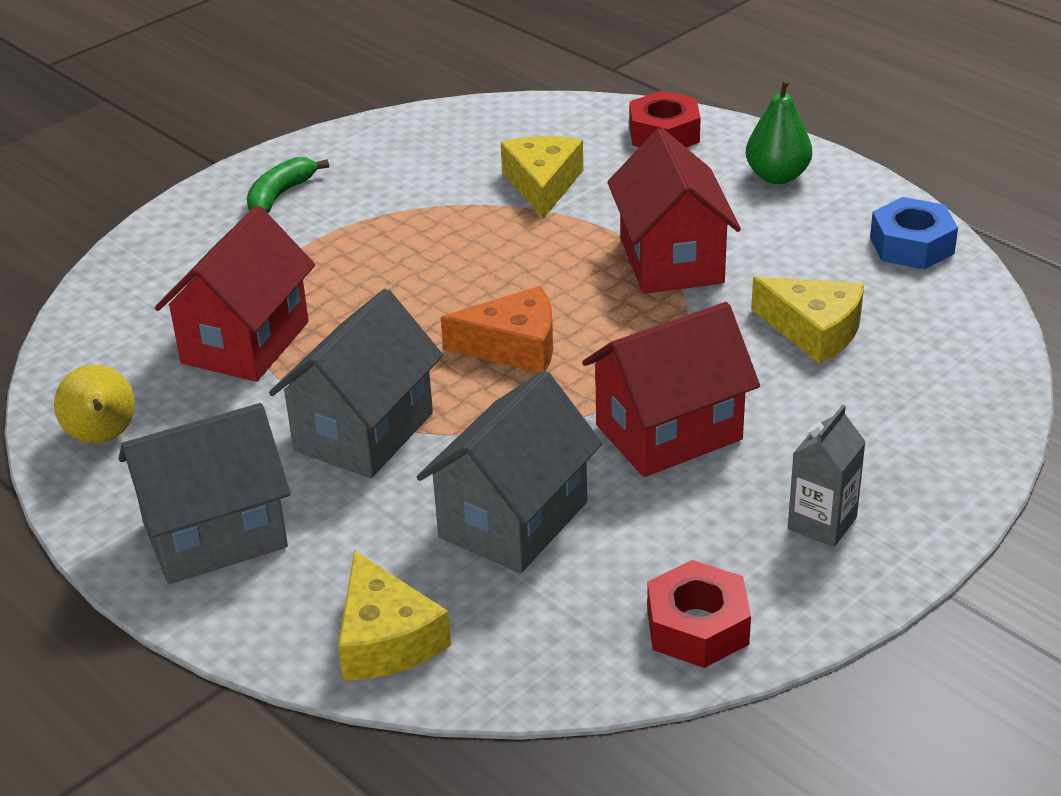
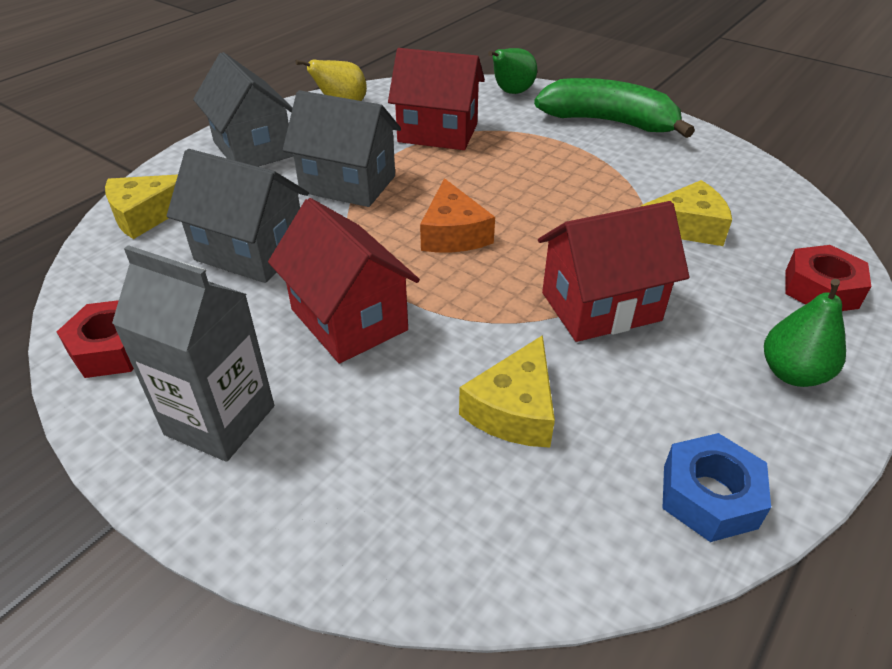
camera: 80 degrees right, 5 degrees up
green banana [247,157,329,213] -> green banana [534,78,695,138], size x1.99
grey carton [788,405,866,547] -> grey carton [112,245,274,462], size x1.65
none -> green pear [488,48,537,94]

